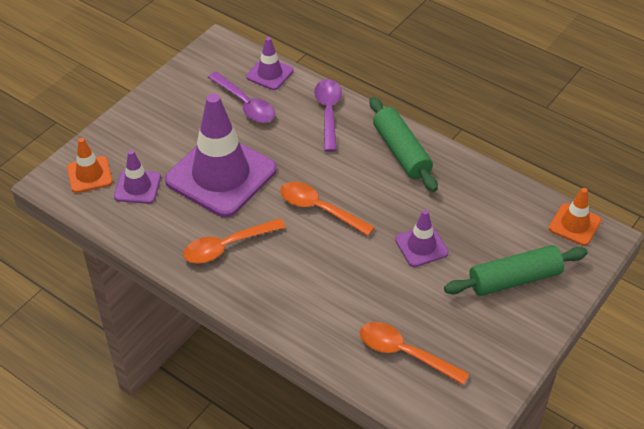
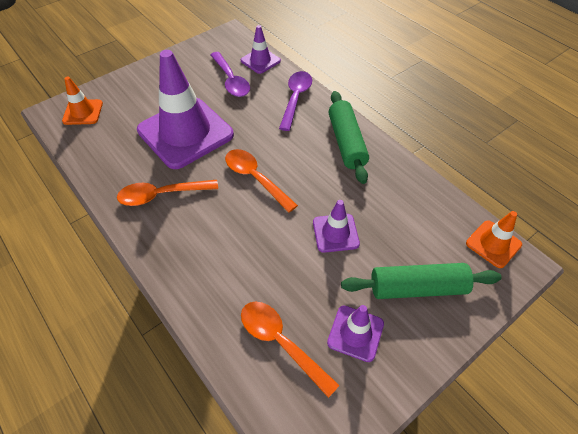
camera: 15 degrees right, 5 degrees up
purple traffic cone [114,150,161,204] -> purple traffic cone moved to [327,305,384,362]

